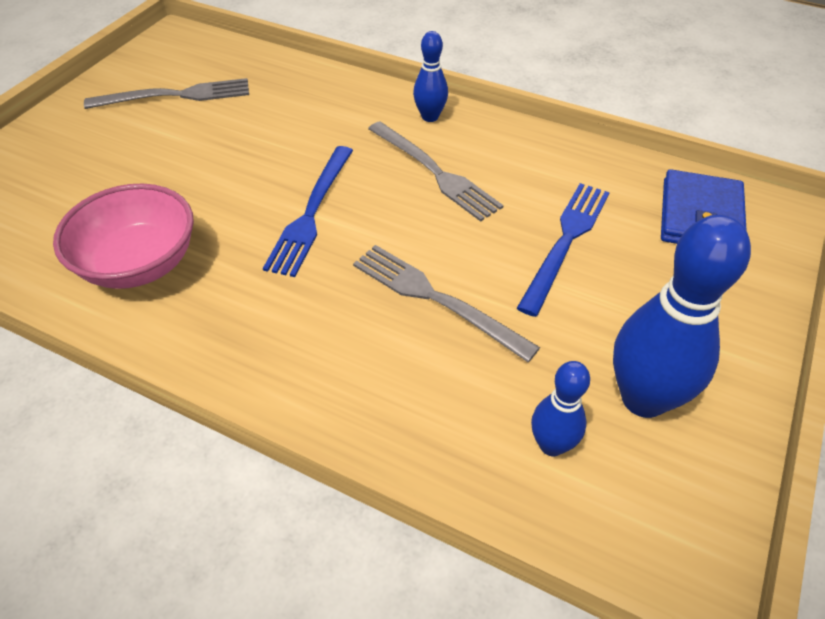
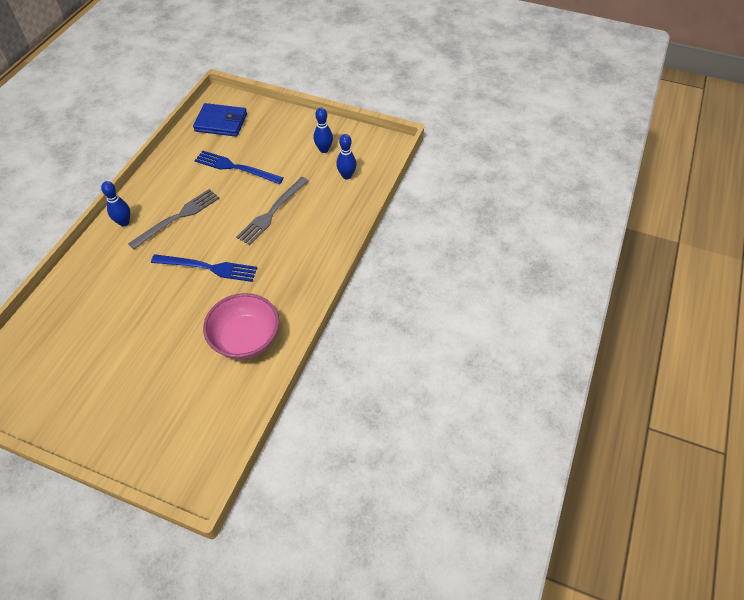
camera: 95 degrees left, 5 degrees up
grey fork [84,78,249,109] -> none
blue bowling pin [613,215,751,418] -> blue bowling pin [314,108,333,153], size x0.54

